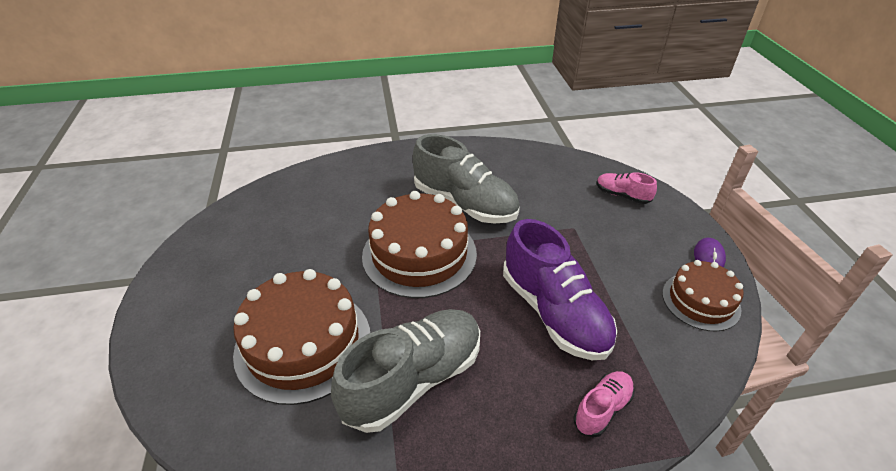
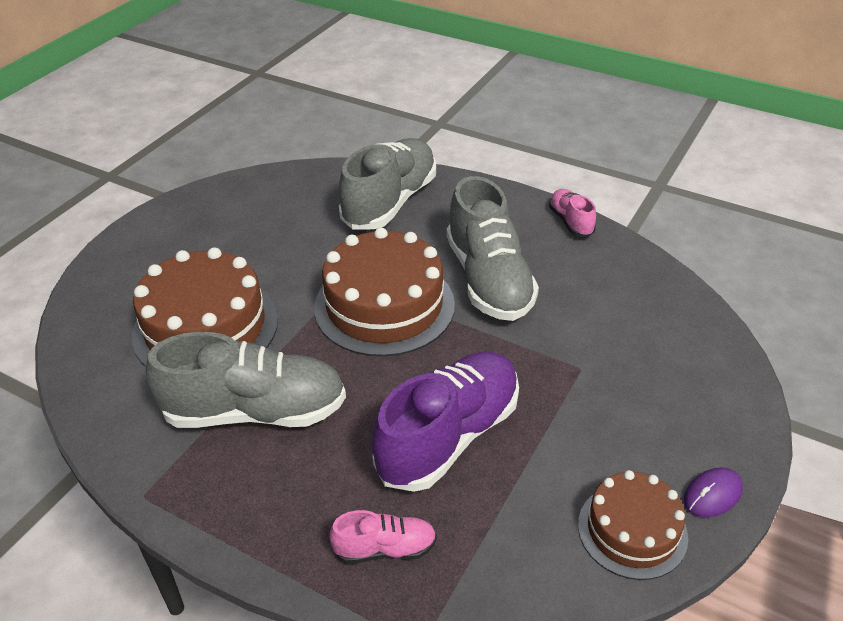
camera: 40 degrees right, 0 degrees up
purple shoe [503,219,617,360] -> purple shoe turned 150 degrees counterclockwise [372,352,519,492]
pink shoe [597,172,657,204] -> pink shoe moved to [549,189,596,237]
none -> grey shoe [339,138,436,229]

